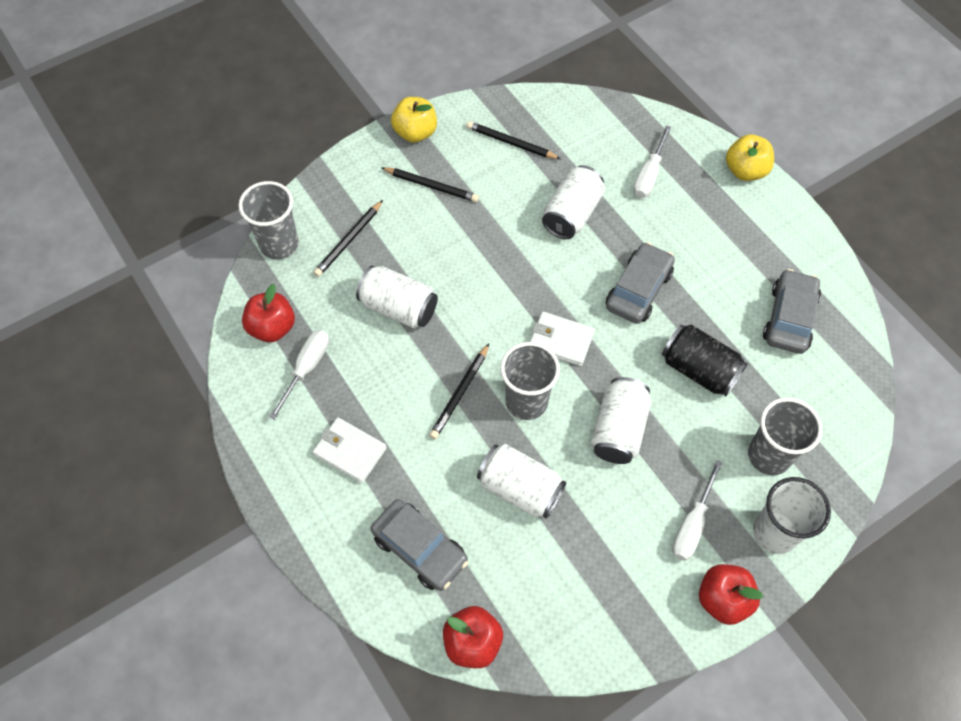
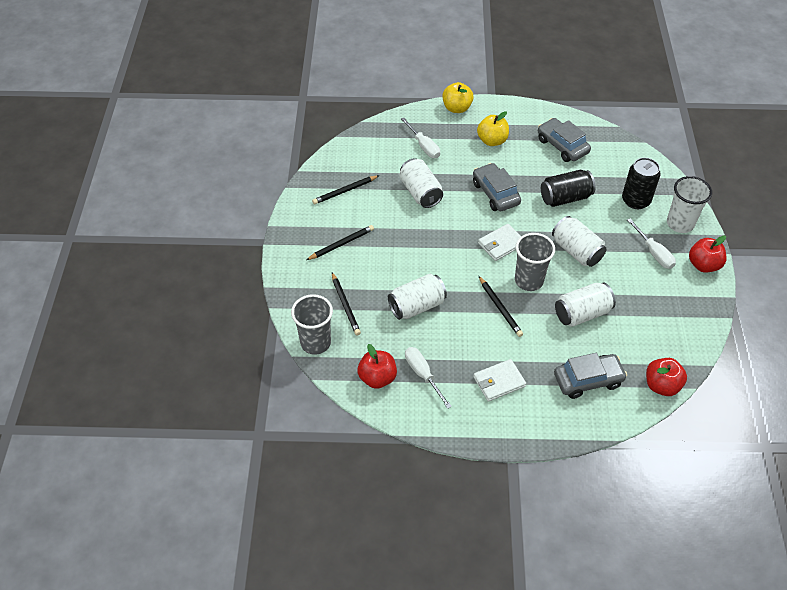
camera: 55 degrees left, 10 degrees down
yellow apple [391,97,437,143] -> yellow apple moved to [477,111,509,146]
grey cup [748,398,822,475] -> black can [622,158,660,209]

